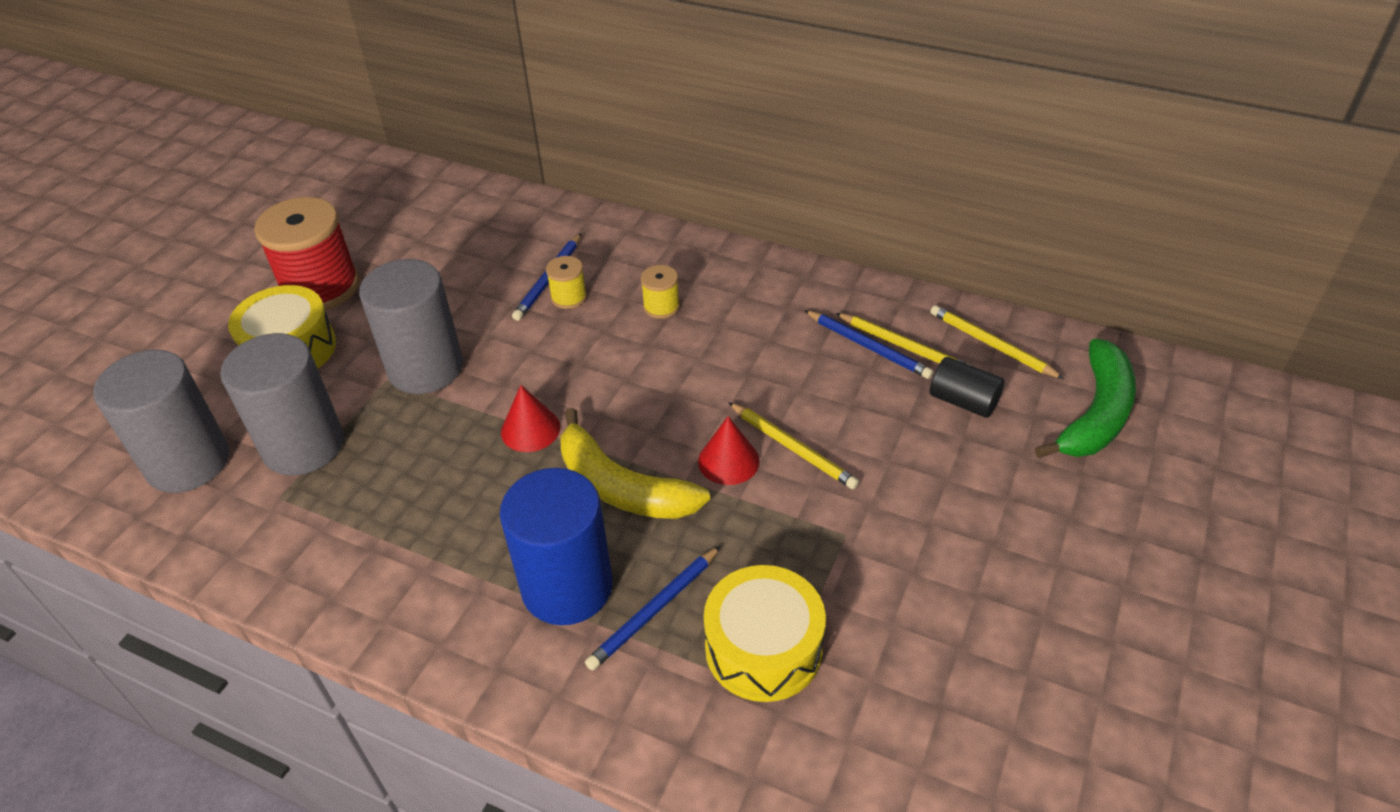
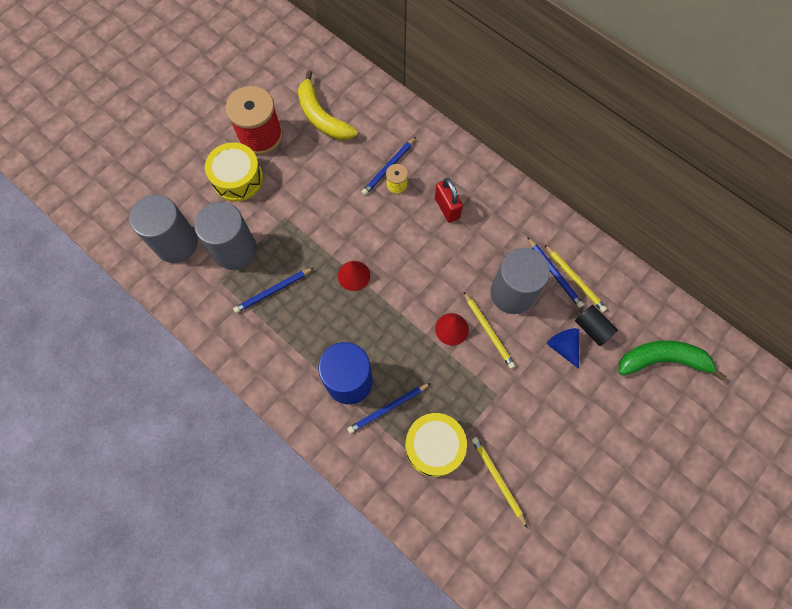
camera: 15 degrees right, 25 degrees up
grey cylinder [359,259,463,394] -> grey cylinder moved to [490,248,550,314]
yellow banana [561,408,710,519] -> yellow banana moved to [298,70,358,140]
yellow spool [641,265,680,319] -> red padlock [435,178,463,223]
yellow pencil [930,305,1064,379] -> yellow pencil moved to [472,437,528,528]
green banana [1035,338,1136,458] -> green banana turned 135 degrees counterclockwise [618,340,726,381]
none -> blue pencil [233,268,314,313]
none -> blue cone [547,328,580,369]

